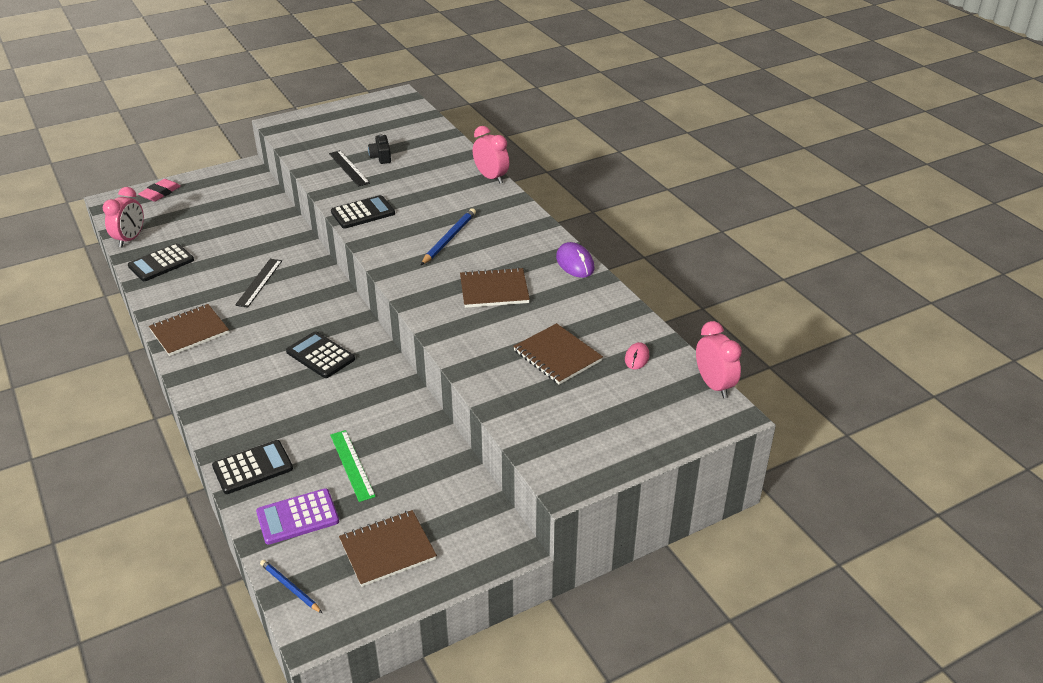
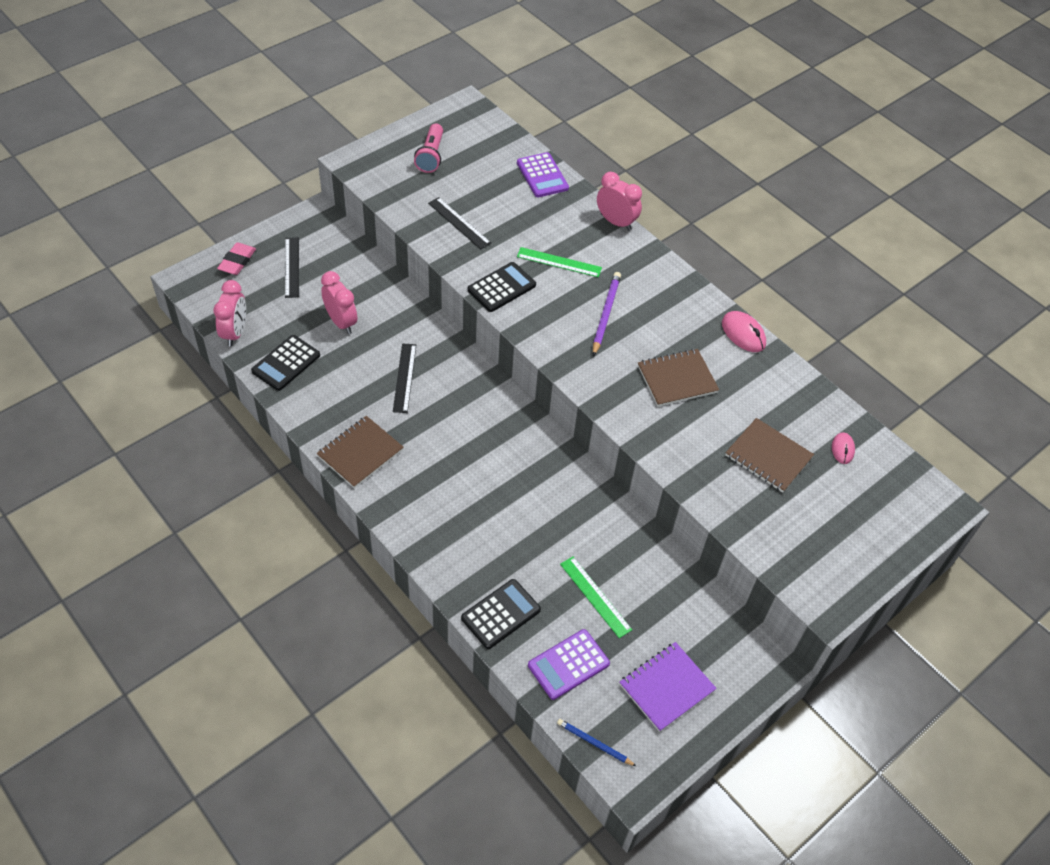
camera: 15 degrees left, 15 degrees up
black calculator [286,331,355,378] -> none
brown notebook [339,510,437,587] -> purple notebook [619,642,717,732]
black camera [368,134,391,164] -> none
blue pencil [421,208,476,265] -> purple pencil [593,272,621,356]
purple mouse [556,242,594,278] -> pink mouse [722,311,766,352]
pink clock [696,321,742,398] -> pink clock moved to [321,271,357,334]
none -> black ruler [285,237,299,298]
none -> pink flashlight [414,123,443,173]
none -> purple calculator [517,152,569,197]
none -> green ruler [517,247,602,277]

